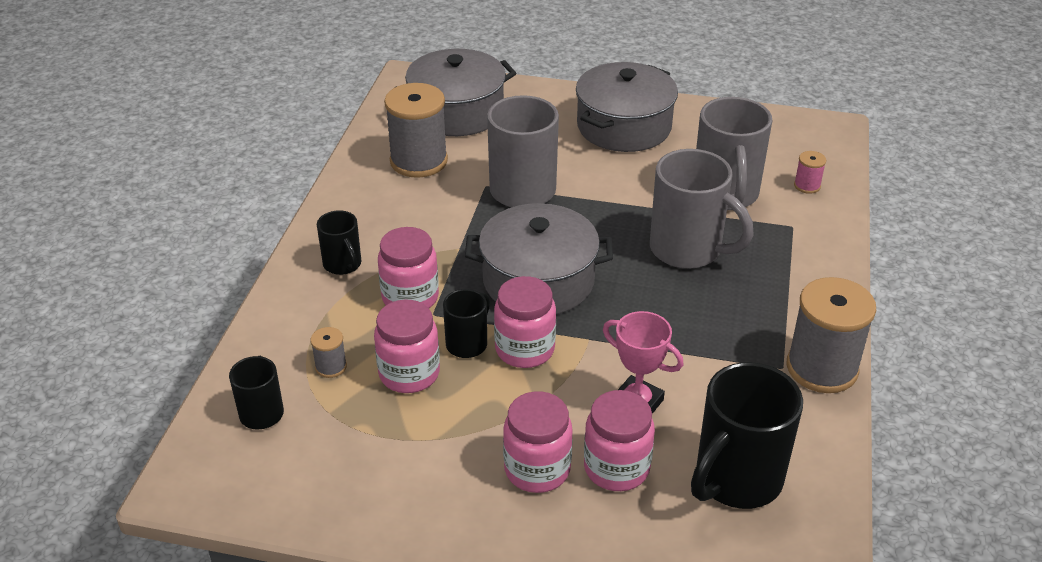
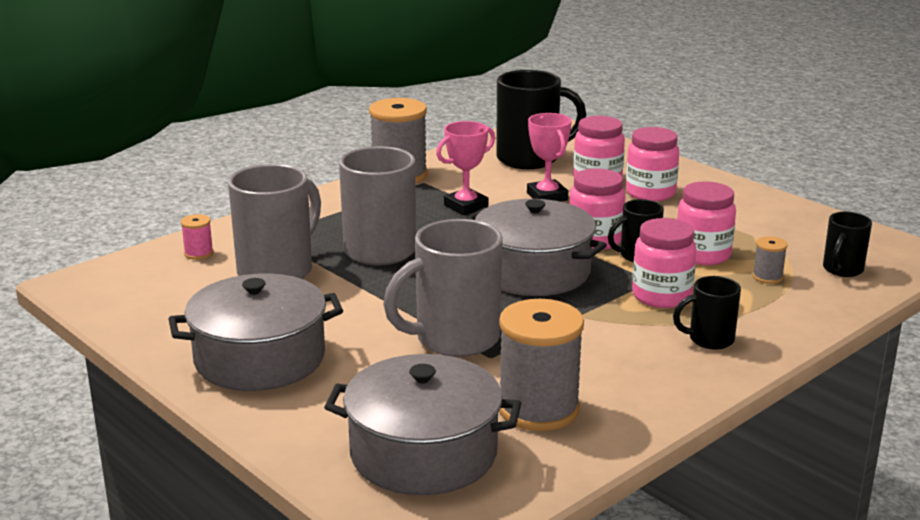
camera: 145 degrees left, 15 degrees down
black mug [317,210,361,275] -> black mug turned 105 degrees counterclockwise [673,276,741,349]
none -> pink trophy [436,121,495,215]

